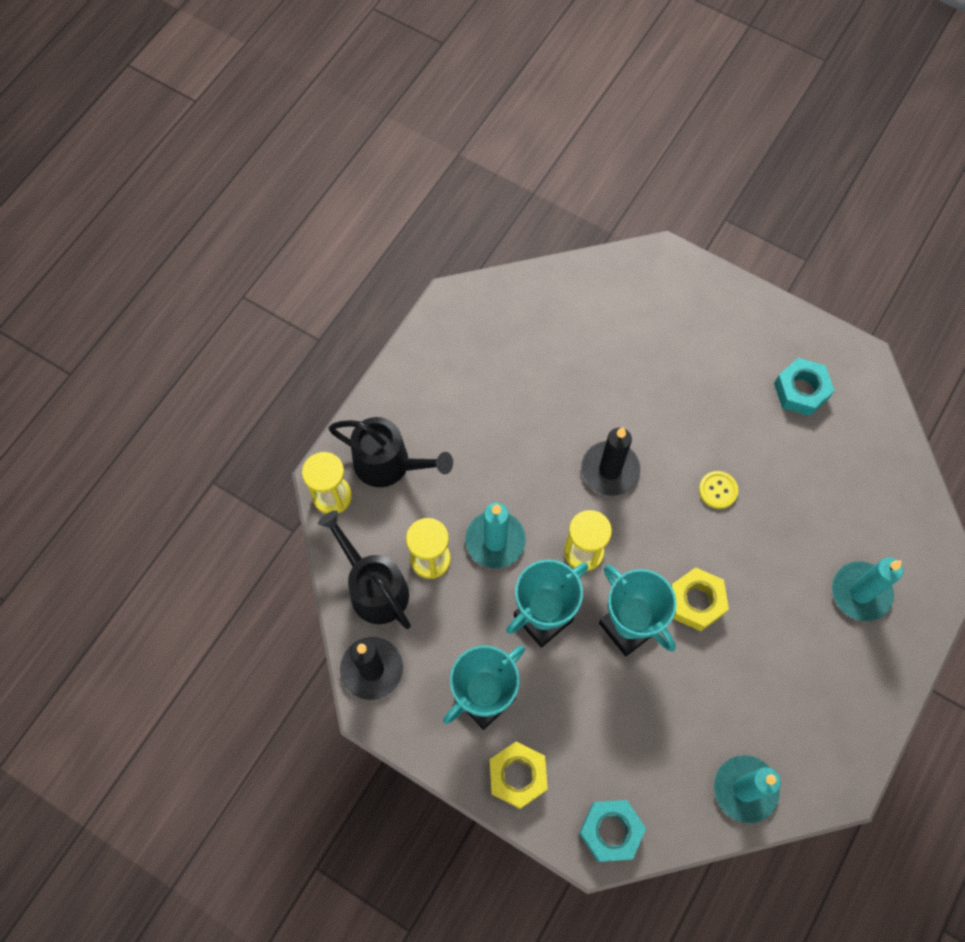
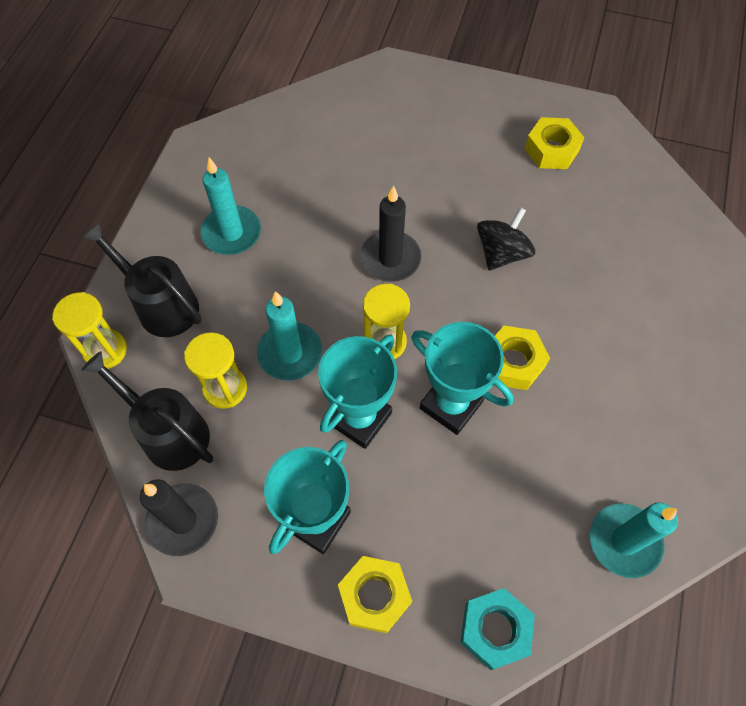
camera: 15 degrees left, 5 degrees down
black watering can [329,417,453,487] -> black watering can turned 150 degrees counterclockwise [81,223,202,337]
yellow button [699,471,738,509] -> black spinning top [477,207,536,271]
turquoise nut [774,358,835,416] -> yellow nut [525,117,584,169]
turquoise candle [832,557,903,621] -> turquoise candle moved to [201,158,261,255]

